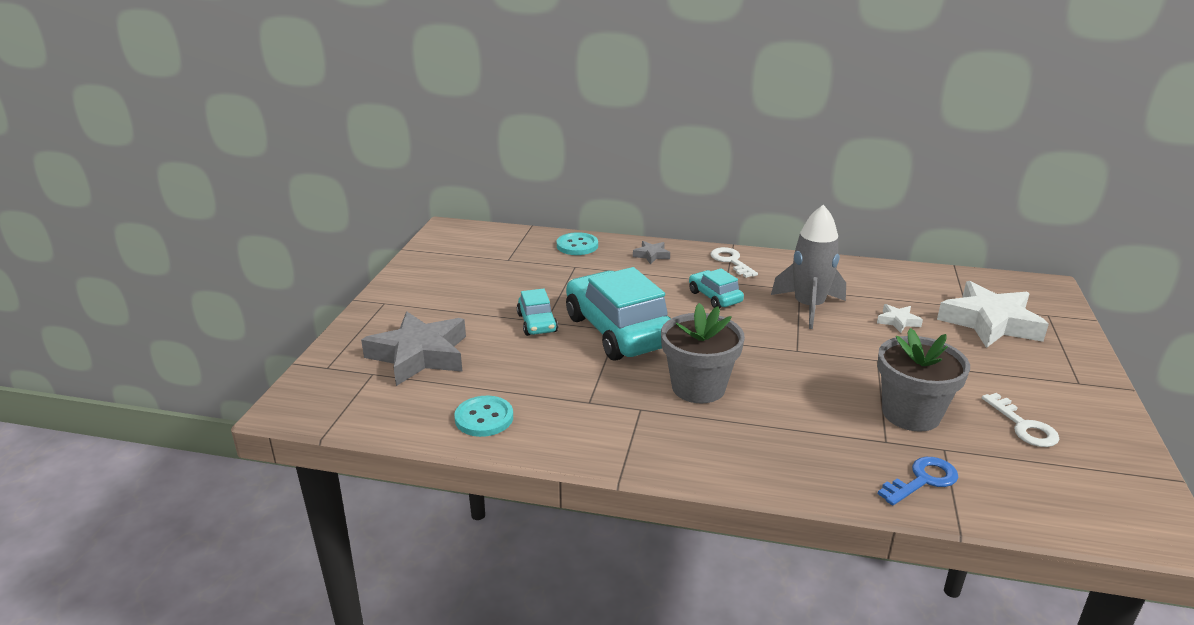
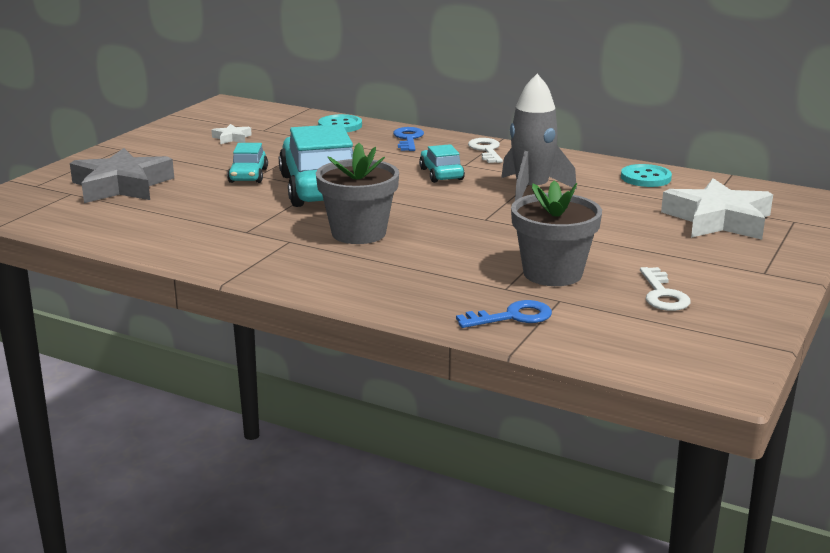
camera: 15 degrees right, 5 degrees down
turquoise button [454,396,513,437] -> turquoise button moved to [621,164,672,187]
grey star [633,241,670,264] -> blue key [393,127,424,151]
white star [877,304,923,333] -> white star moved to [212,124,252,144]

